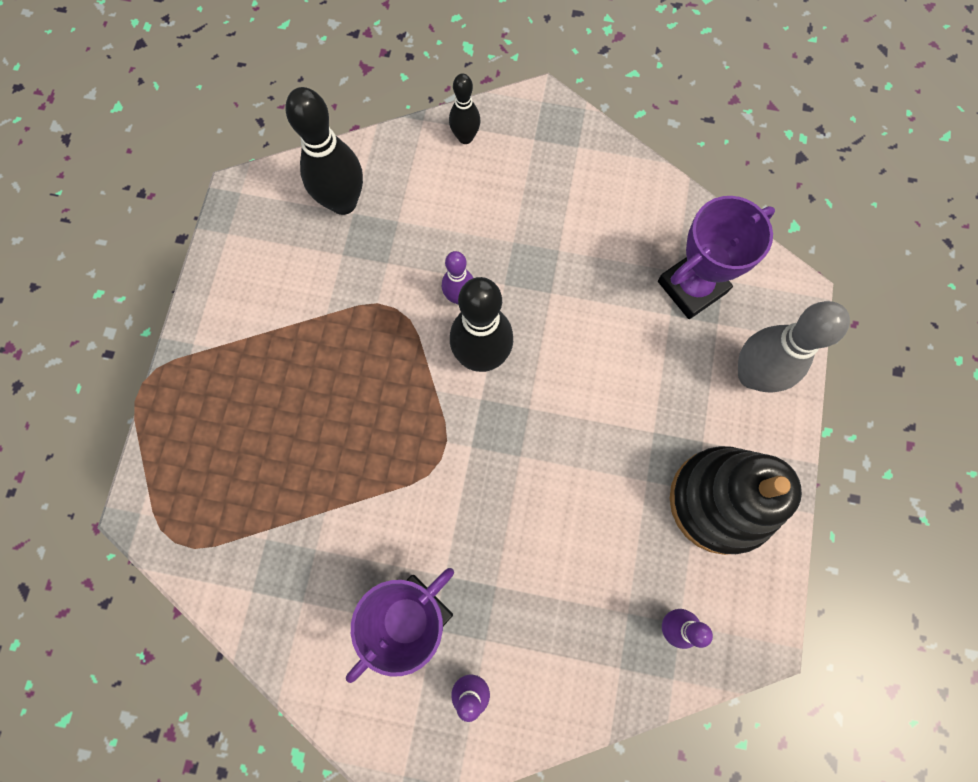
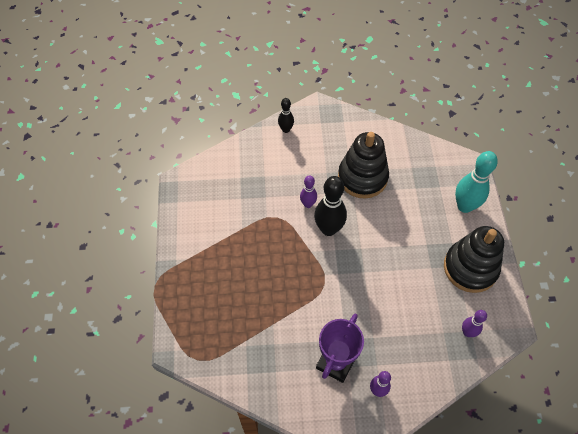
camera: 15 degrees left, 15 degrees down
black bowling pin [286,87,363,215] -> none
purple trophy [658,196,775,319] -> none
grey bowling pin [738,301,850,393] -> turquoise bowling pin [455,151,498,213]
none -> black stacking toy [338,132,389,199]

